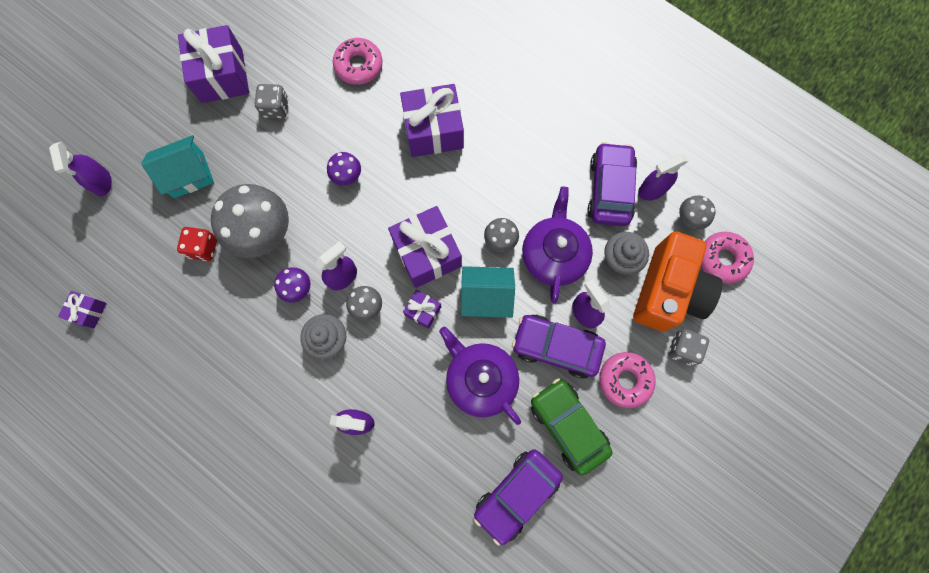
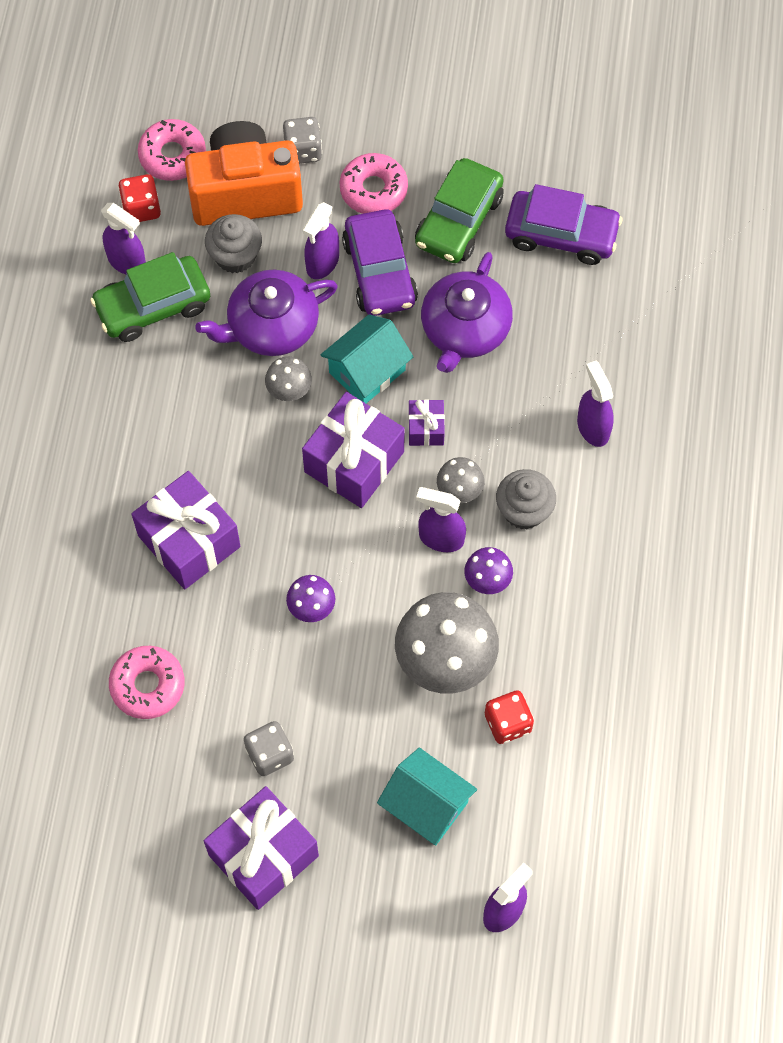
camera: 120 degrees left, 10 degrees down
purple gift [58,291,107,329] -> none
turquoise house [461,266,515,318] -> turquoise house turned 75 degrees clockwise [321,314,413,403]
purple car [587,142,637,226] -> green car [90,252,210,342]
grey mushroom [679,195,715,230] -> red dice [118,174,161,222]

